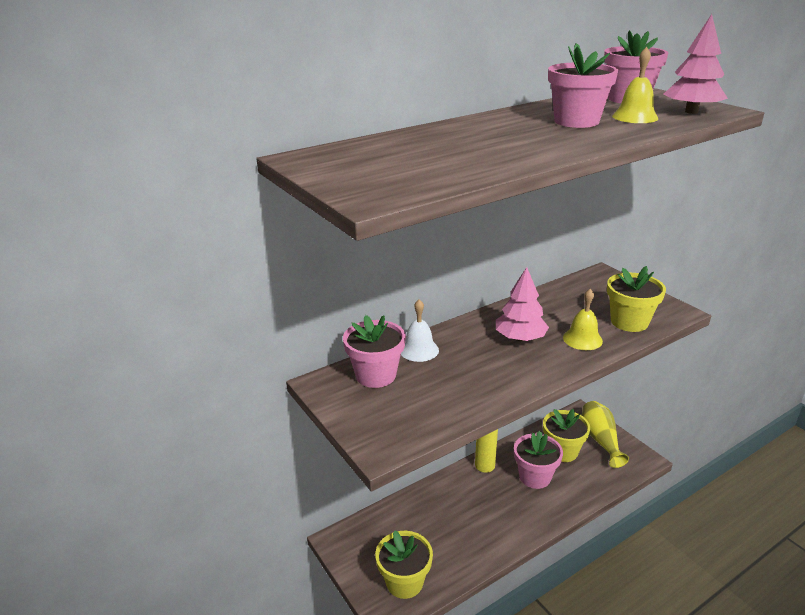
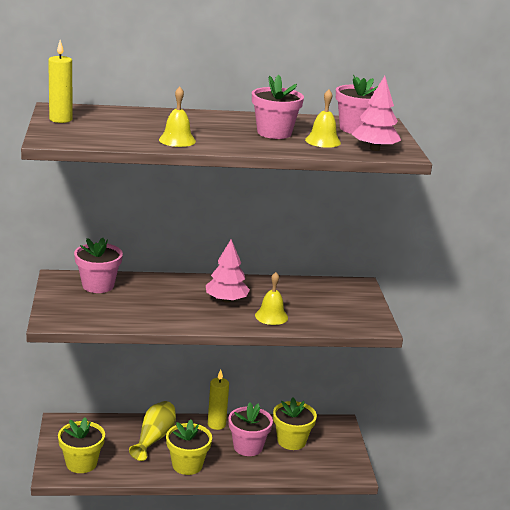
camera: 25 degrees right, 5 degrees down
white bell [401,299,439,362] -> none
yellow vase [582,401,629,468] -> yellow vase moved to [129,401,176,461]
yellow flower pot [607,266,666,332] -> yellow flower pot moved to [166,419,212,475]
none -> yellow candle [48,40,73,123]
none -> yellow bell [159,87,196,147]

